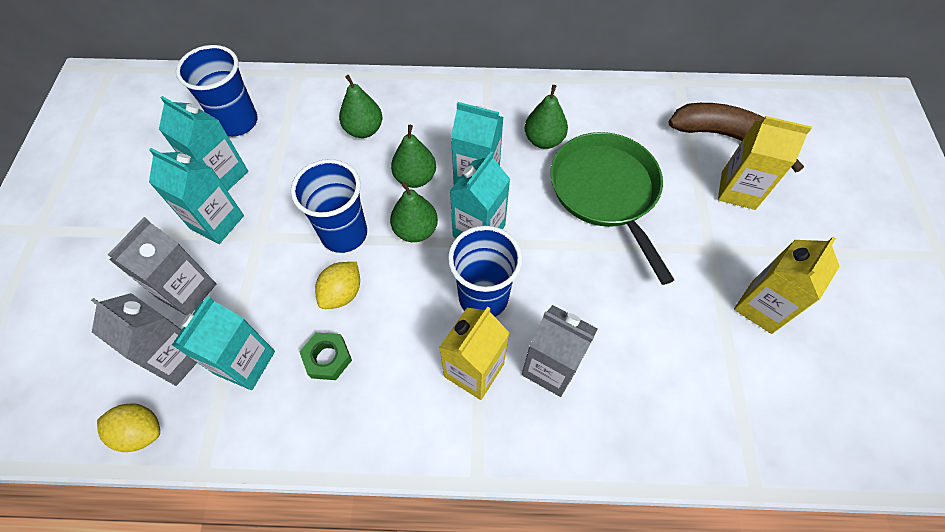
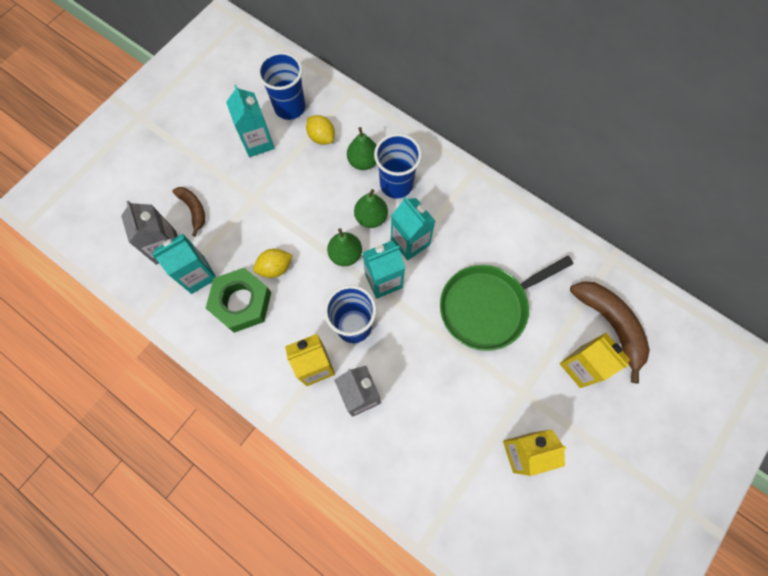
camera: 35 degrees right, 10 degrees up
yellow lemon [97,404,160,452] -> yellow lemon moved to [306,115,335,145]
grey carton [108,217,216,316] -> brown banana [172,187,205,236]
turquoise carton [149,148,244,244] -> none
blue cup [291,159,367,253] -> blue cup moved to [374,133,422,199]
green nut [300,332,352,380] -> green nut [206,268,271,333], size x1.86
green pear [525,85,568,149] -> none
green pan [550,132,674,285] -> green pan turned 135 degrees counterclockwise [440,256,573,351]

